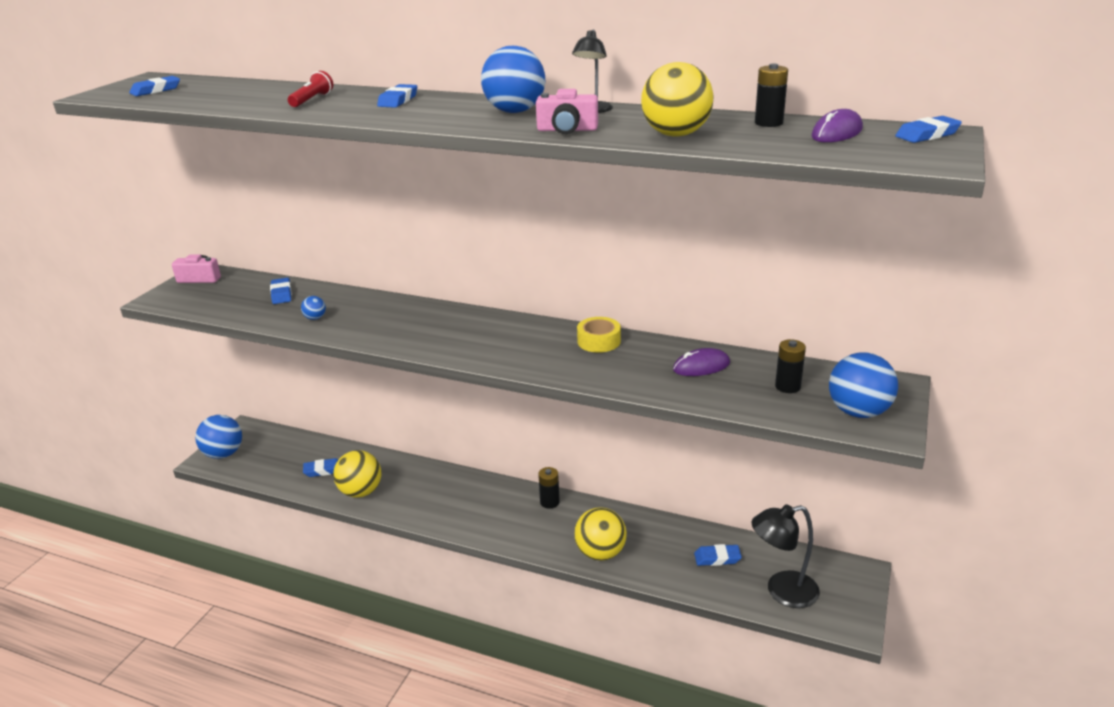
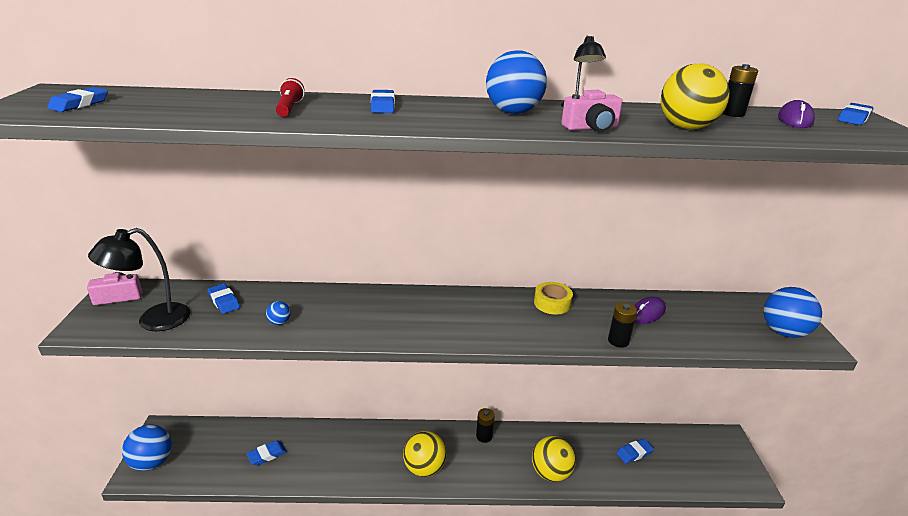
camera: 25 degrees left, 0 degrees up
yellow ball [333,450,381,498] -> yellow ball moved to [403,431,447,477]
black lamp [751,504,820,608] -> black lamp moved to [88,228,190,331]
black battery [775,339,806,393] -> black battery moved to [608,302,637,348]

